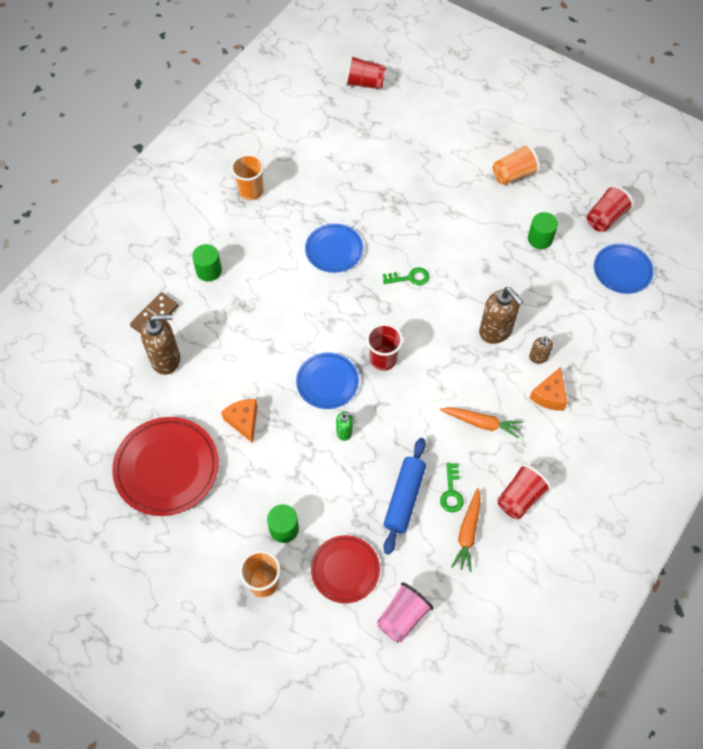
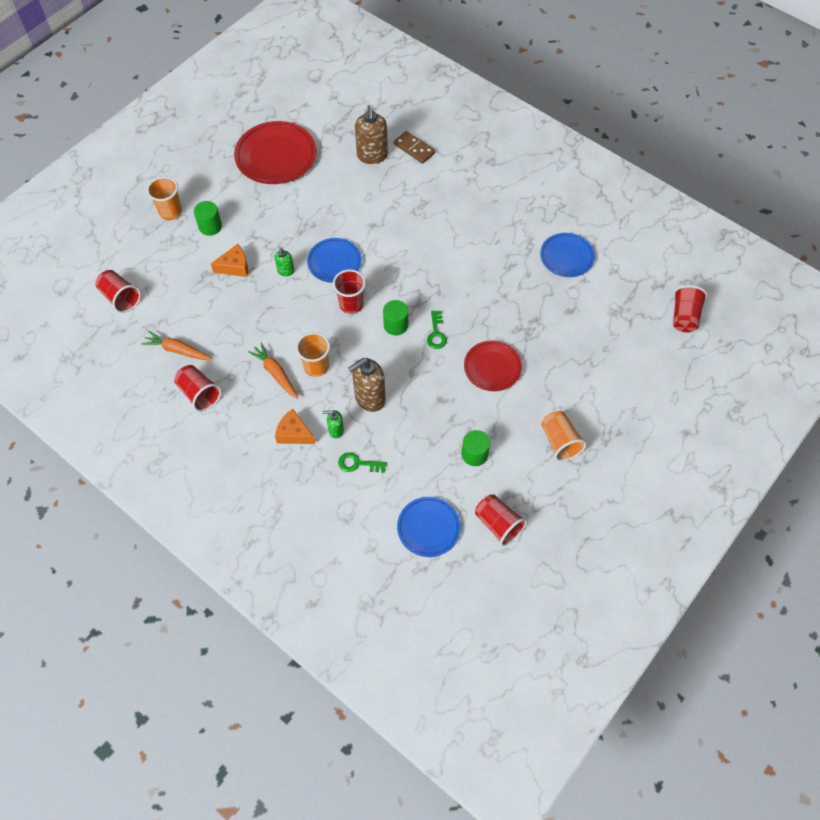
camera: 95 degrees right, 0 degrees up
green cylinder [192,244,222,281] -> green cylinder moved to [383,300,408,336]
orange cheese [221,399,257,443] -> orange cheese moved to [211,244,248,277]
orange cup [231,154,264,200] -> orange cup moved to [296,332,330,377]
blue plate [305,224,364,273] -> blue plate moved to [540,233,595,277]
red plate [311,535,380,603] -> red plate moved to [464,341,522,391]
pink cup [377,582,434,643] -> red cup [96,270,141,313]
blue rolling pin [384,438,426,555] -> none
orange carrot [440,407,523,439] -> orange carrot turned 120 degrees clockwise [248,342,298,399]
green key [440,463,464,512] -> green key moved to [338,452,387,473]
brown soap dispenser [529,336,553,364] -> green soap dispenser [323,410,344,439]

